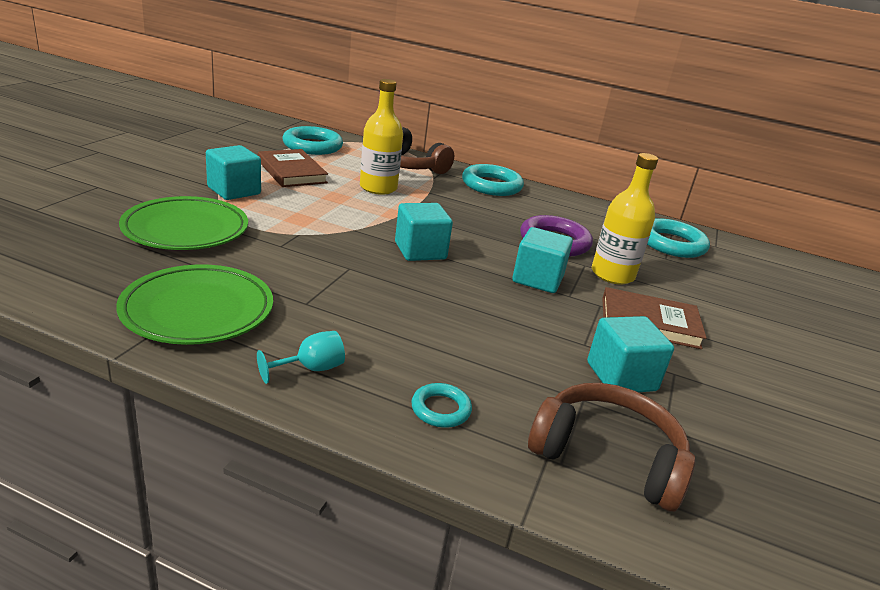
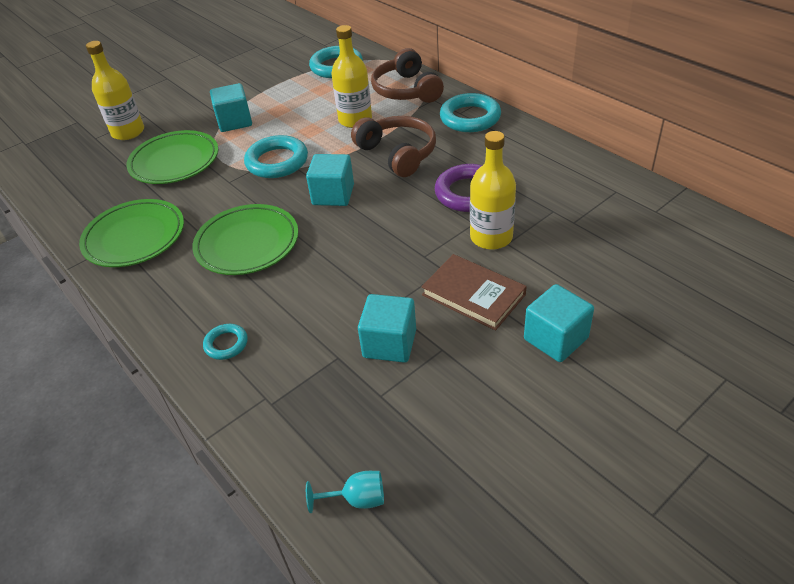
camera: 35 degrees right, 15 degrees up
turquoise goblet [257,331,345,384] -> turquoise goblet moved to [306,471,384,513]
brown book [258,149,328,187] -> none
turquoise cube [512,227,573,293] -> turquoise cube moved to [524,284,594,362]
brown headphones [528,383,695,512] -> brown headphones moved to [351,116,436,177]
turquoise ring [647,218,710,258] -> turquoise ring moved to [244,135,308,178]
none -> yellow bottle [86,41,144,140]
none -> green plate [192,204,298,275]

